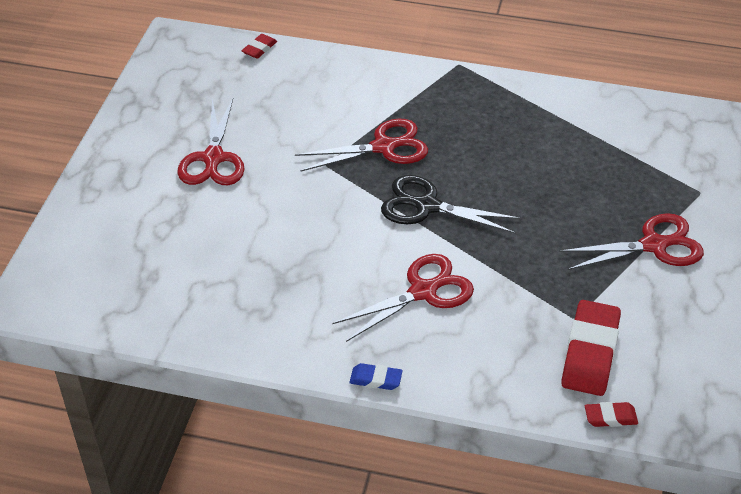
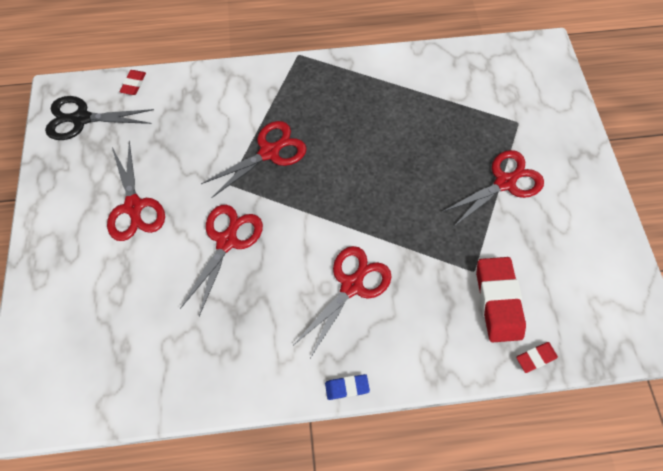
camera: 20 degrees left, 20 degrees up
black scissors [381,175,521,234] -> black scissors moved to [45,96,154,140]
none -> red scissors [180,205,263,316]

